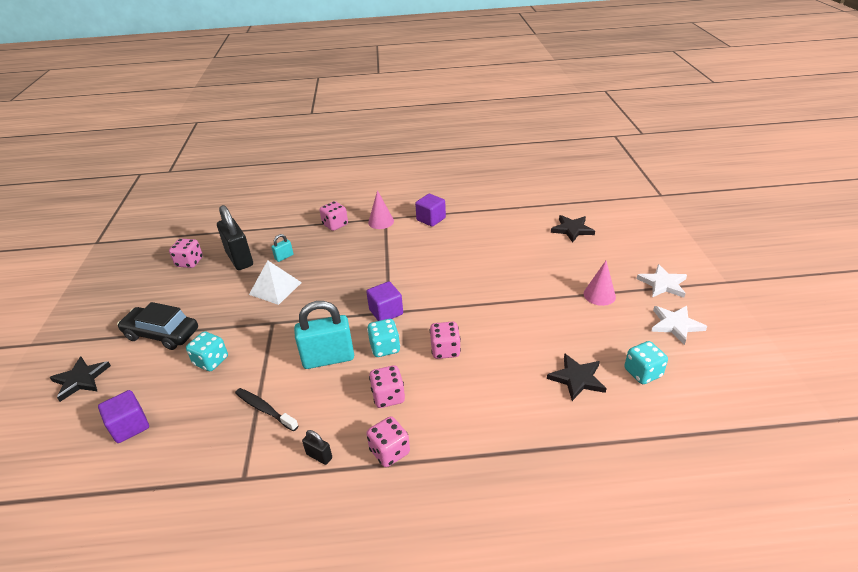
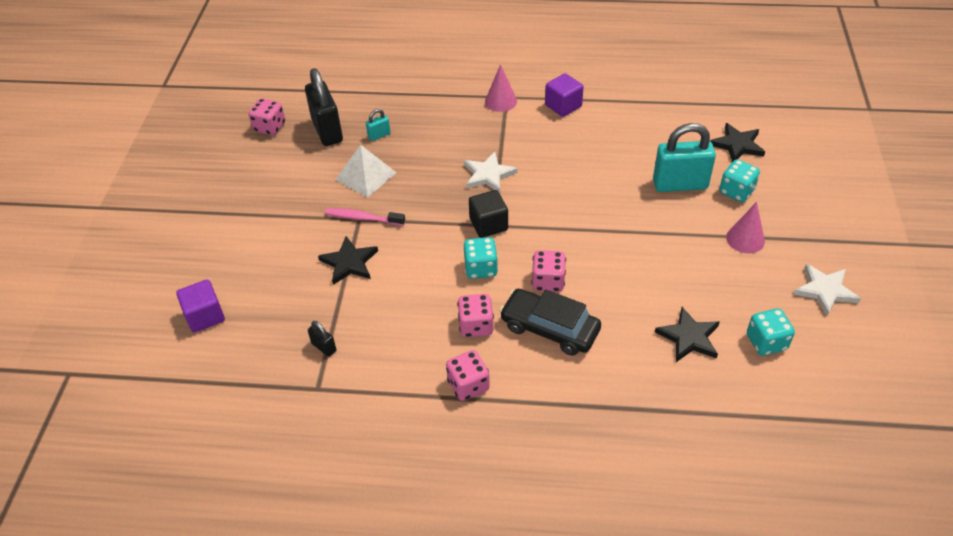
camera: 10 degrees right, 10 degrees up
black star [49,356,111,402] -> black star moved to [318,236,378,285]
black car [117,302,198,350] -> black car moved to [500,289,601,356]
turquoise dice [186,331,228,371] -> turquoise dice moved to [719,159,760,202]
black toothbrush [235,388,299,431] -> none
turquoise padlock [294,301,354,369] -> turquoise padlock moved to [653,123,716,192]
black padlock [302,430,332,465] -> black padlock moved to [308,321,336,357]
pink dice [320,201,348,231] -> none
purple cube [366,281,403,321] -> black cube [469,190,508,238]
white star [637,264,687,298] -> white star moved to [464,152,518,193]
none -> pink toothbrush [325,208,405,226]

